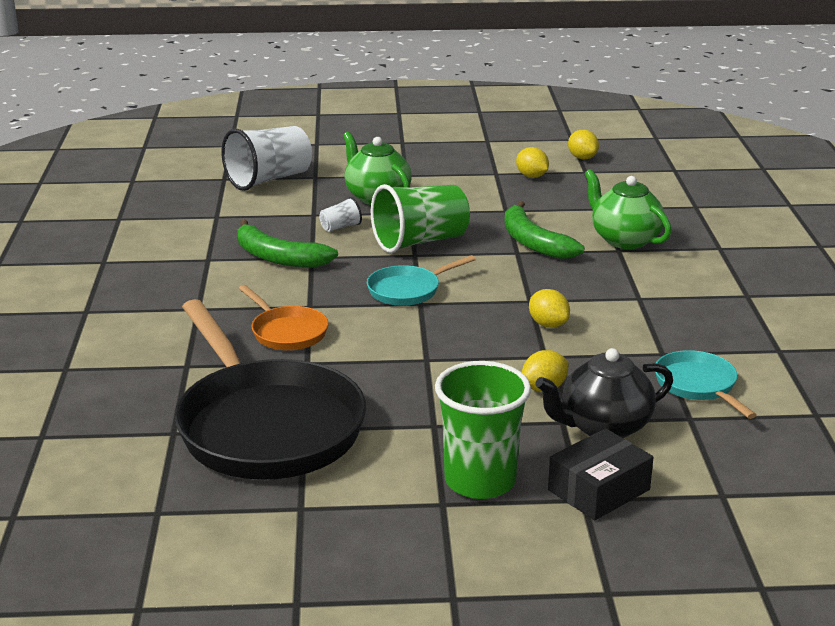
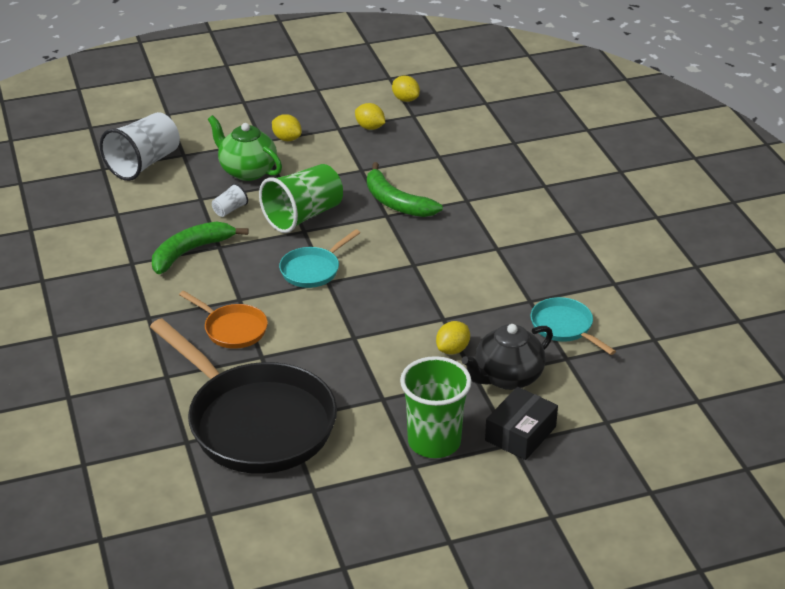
camera: 15 degrees left, 10 degrees up
green banana [237,219,338,268] -> green banana turned 120 degrees clockwise [152,221,249,274]
yellow lemon [529,289,570,328] -> yellow lemon moved to [272,114,302,141]
green teapot [584,169,672,249] -> none

